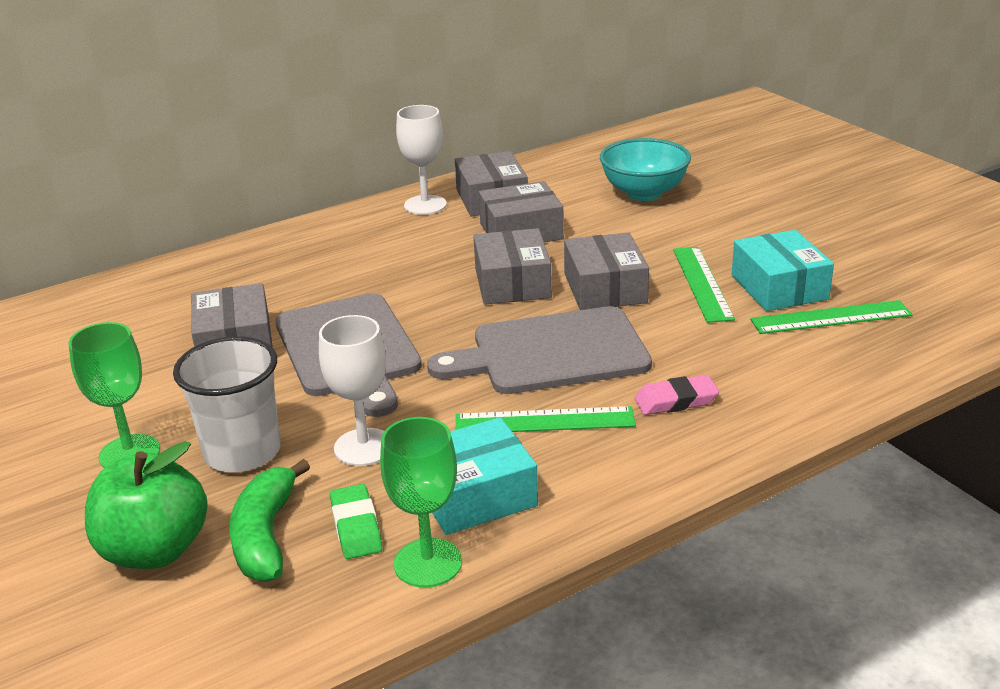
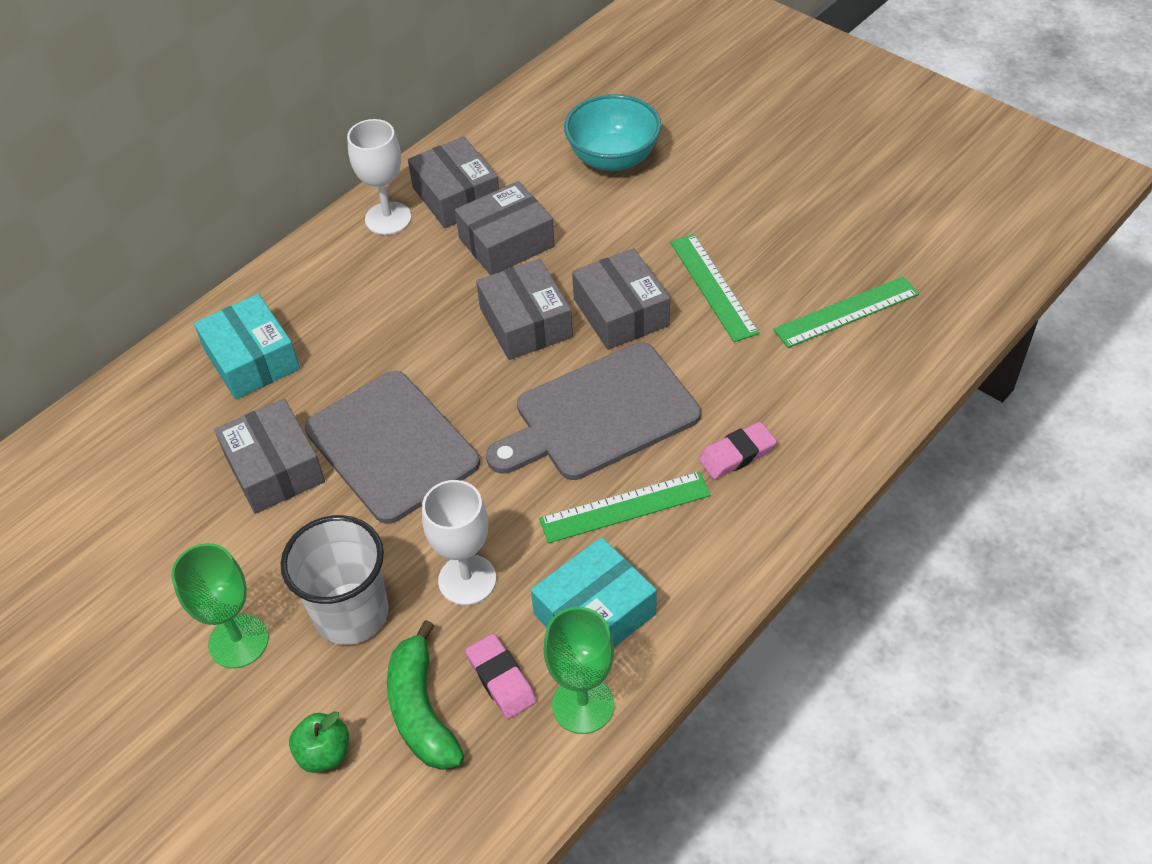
camera: 15 degrees left, 20 degrees up
green apple [85,441,208,569] -> green apple [289,711,349,773], size x0.53
green eraser [330,484,382,559] -> pink eraser [465,633,537,719]
turquoise box [732,230,834,311] -> turquoise box moved to [194,294,300,399]

